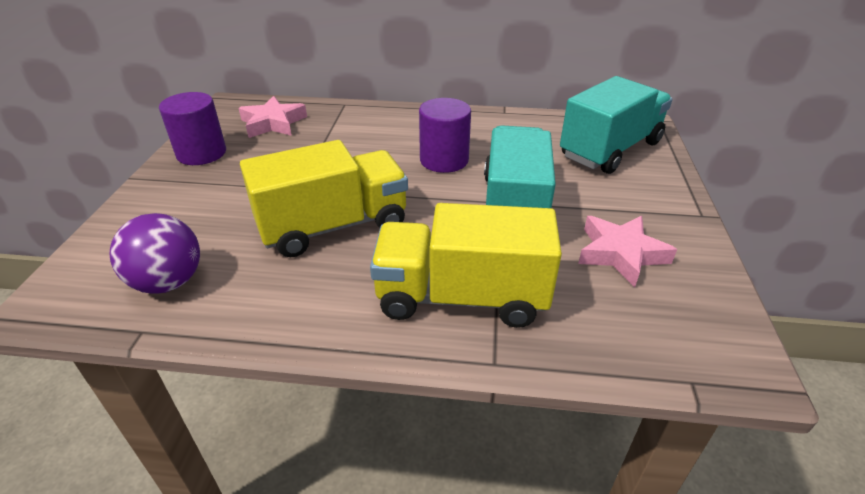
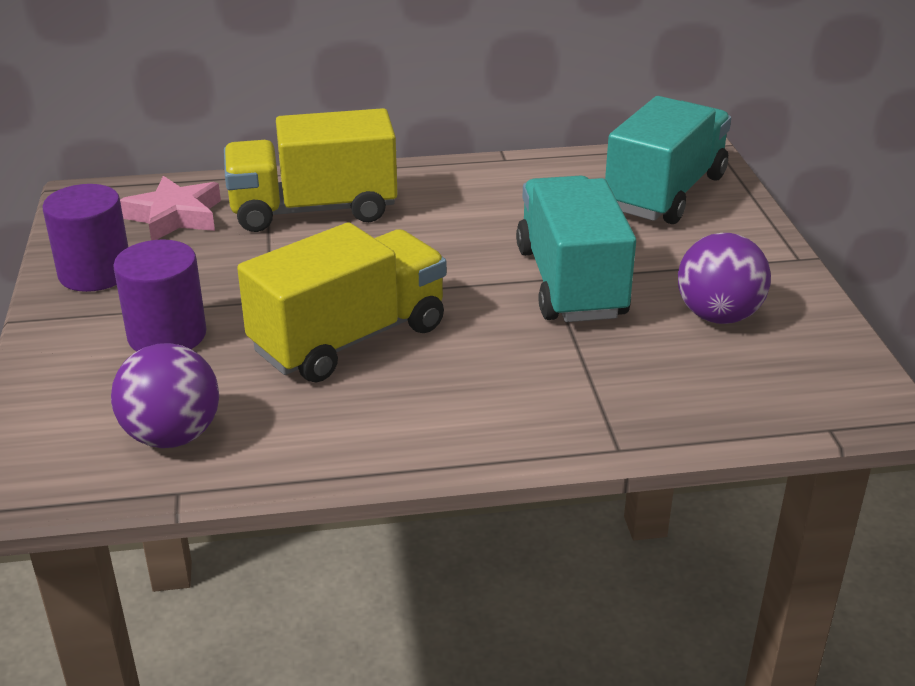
camera: 15 degrees left, 5 degrees down
yellow truck [370,203,562,328] -> yellow truck moved to [224,108,397,232]
purple cylinder [419,98,471,173] -> purple cylinder moved to [113,239,207,352]
pink star [578,216,677,287] -> purple ball [678,233,771,324]

